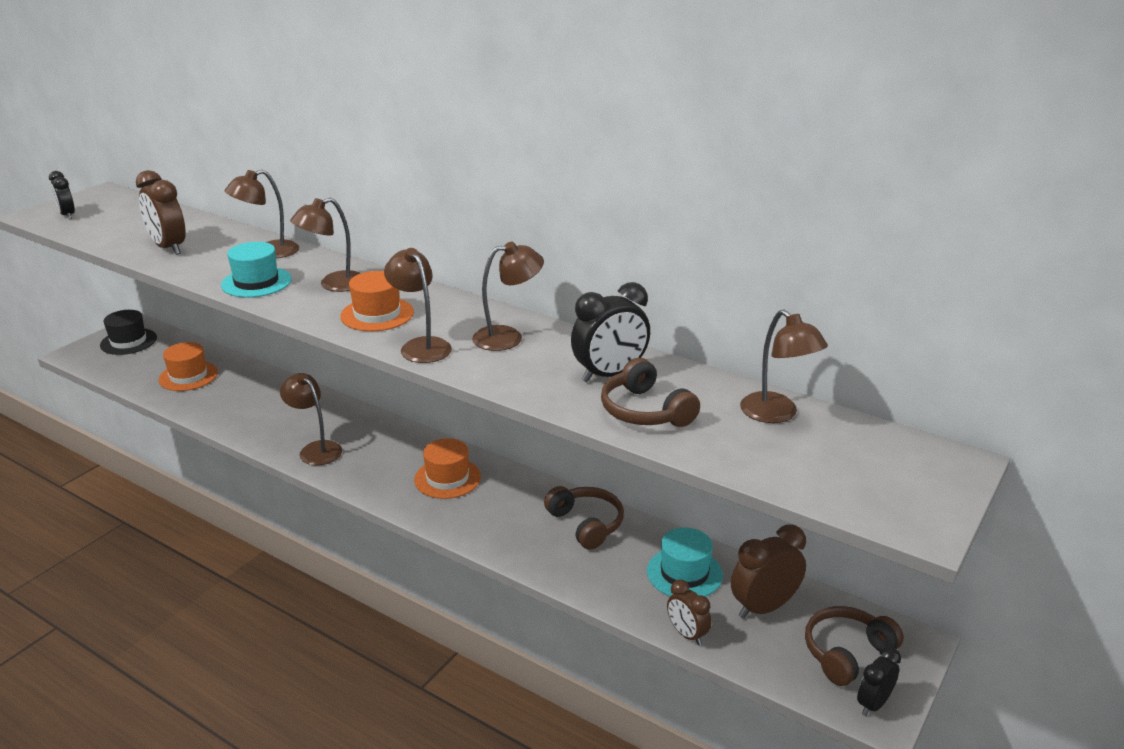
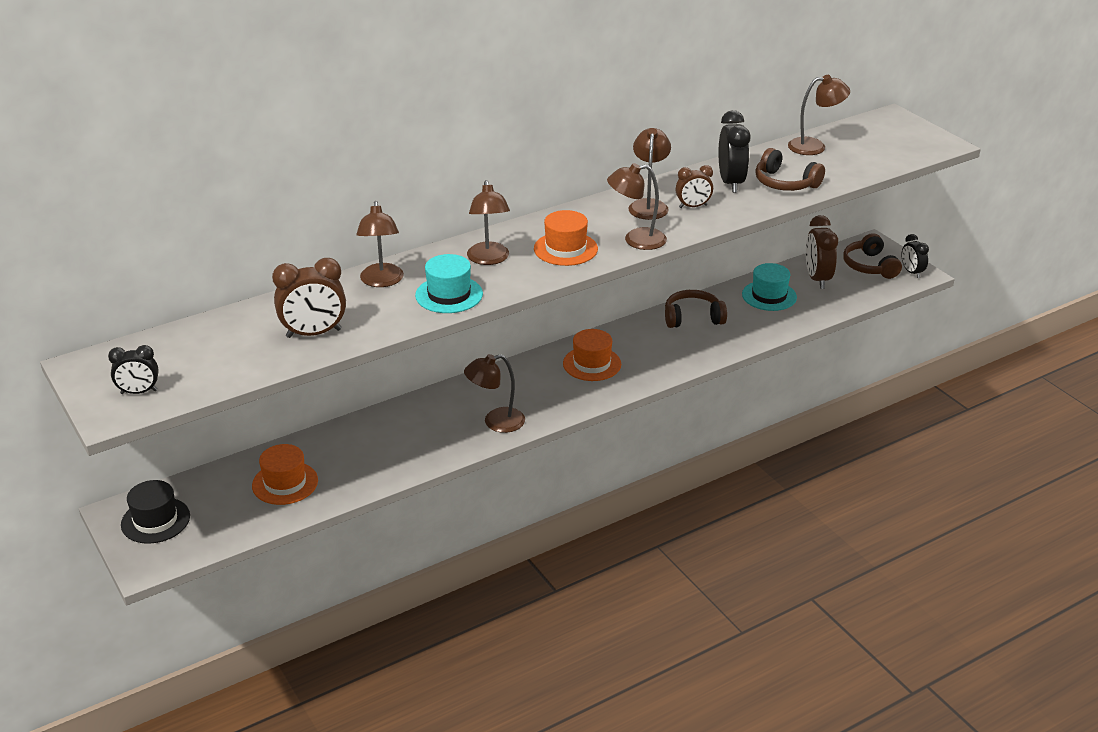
camera: 65 degrees left, 5 degrees up
brown headphones [601,358,700,427] -> brown headphones turned 45 degrees clockwise [755,148,825,191]
brown clock [667,579,711,645] -> brown clock moved to [676,165,713,208]

